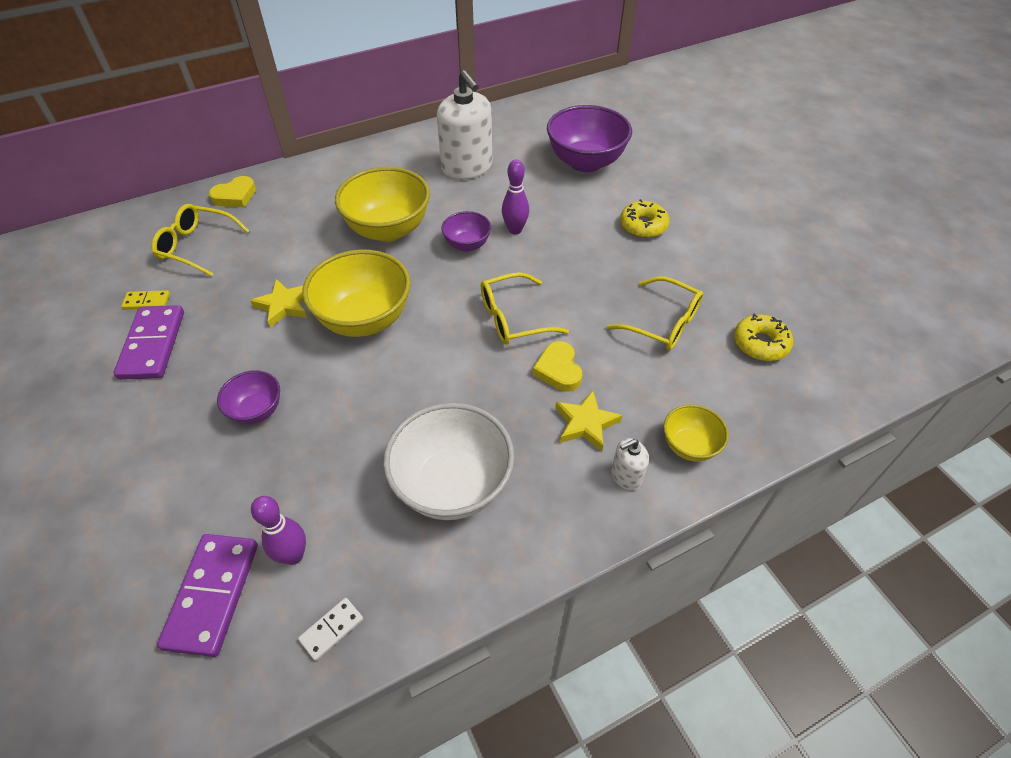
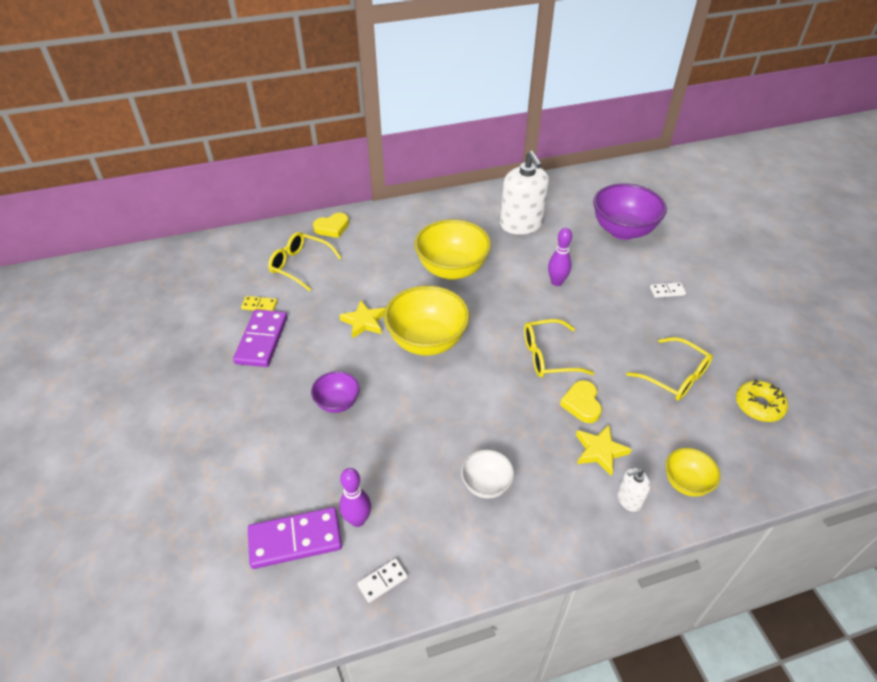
camera: 10 degrees right, 5 degrees down
purple domino [157,534,258,657] -> purple domino turned 60 degrees clockwise [248,507,342,569]
white bowl [383,403,514,520] -> white bowl [461,449,514,498], size x0.53
purple bowl [441,211,491,252] -> none
yellow donut [620,199,670,238] -> white domino [650,282,686,298]

